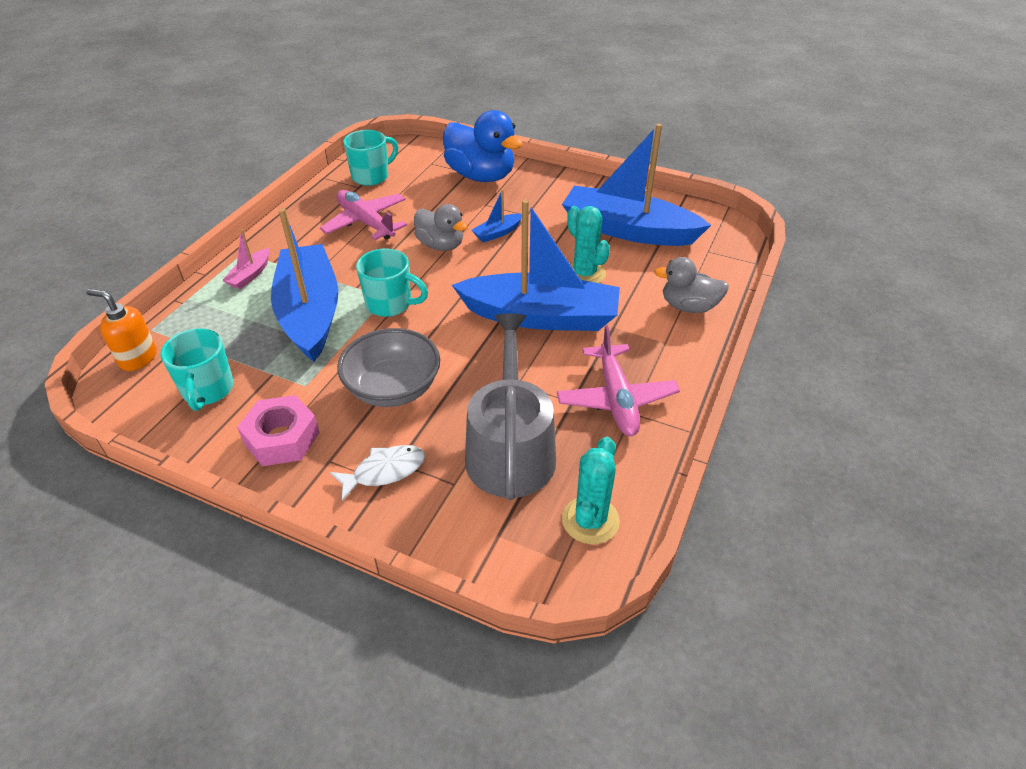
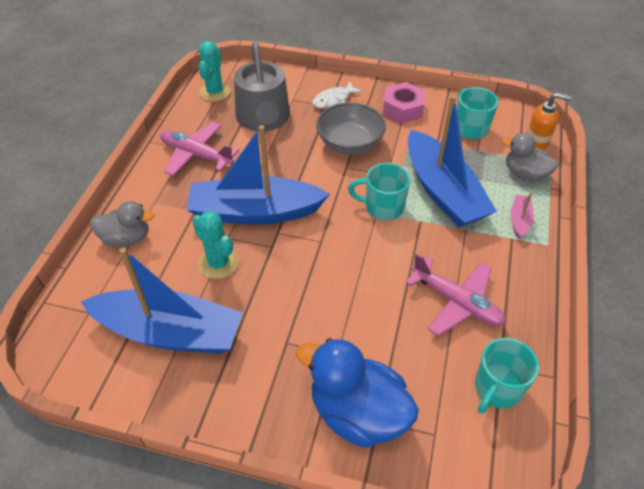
camera: 170 degrees right, 5 degrees up
grey duck [414,204,467,251] -> grey duck moved to [502,133,559,181]
blue boat [472,190,522,243] -> none
pink plane [557,325,680,436] -> pink plane turned 45 degrees counterclockwise [160,122,239,176]

